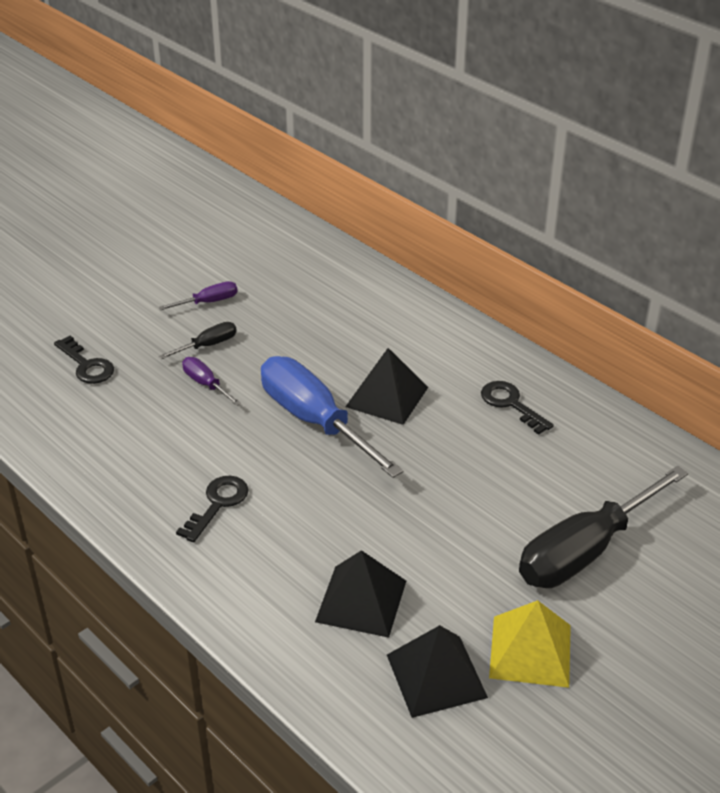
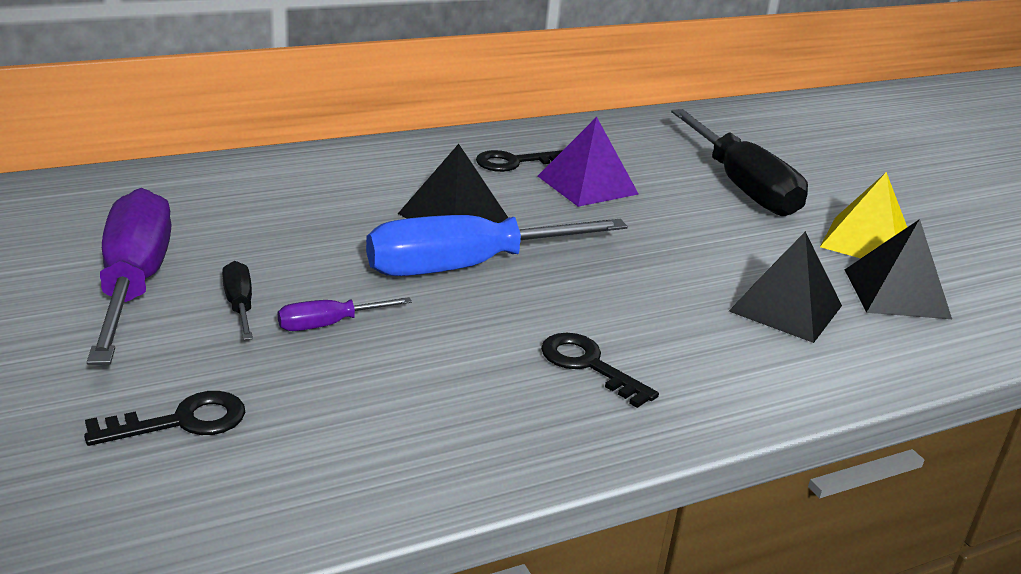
camera: 75 degrees left, 10 degrees down
purple screwdriver [159,281,238,310] -> purple screwdriver [87,188,172,365], size x2.24
none -> purple pyramid [538,117,638,207]

